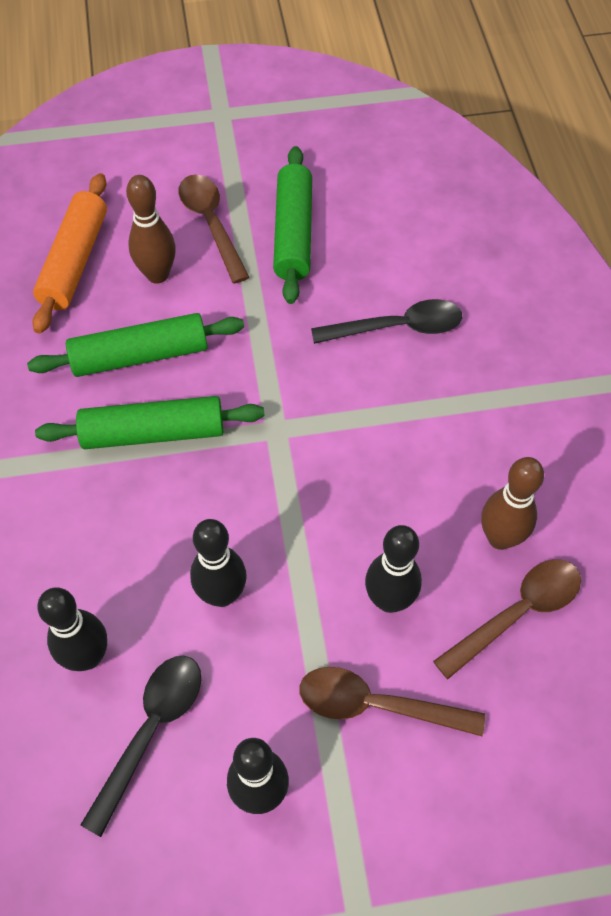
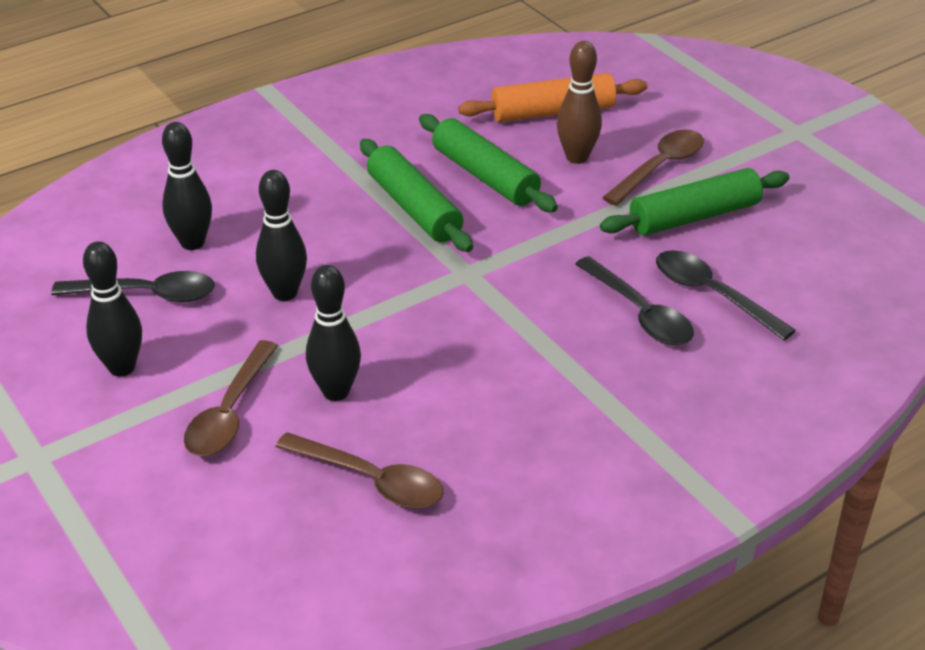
camera: 65 degrees right, 20 degrees down
brown spoon [299,667,485,736] -> brown spoon turned 150 degrees counterclockwise [184,340,278,456]
brown bowling pin [481,457,544,550] -> none
none -> black spoon [656,250,796,340]

